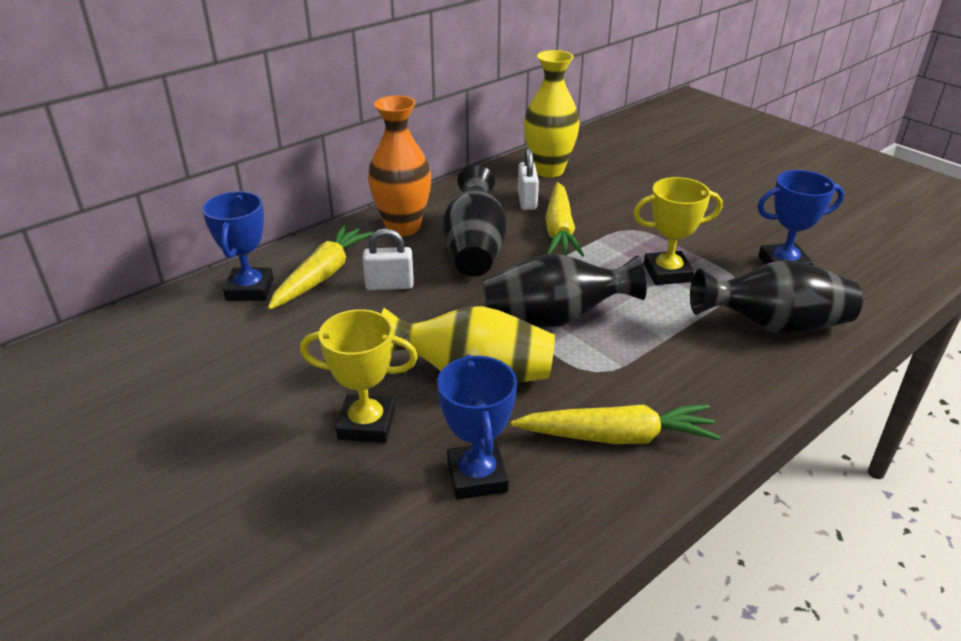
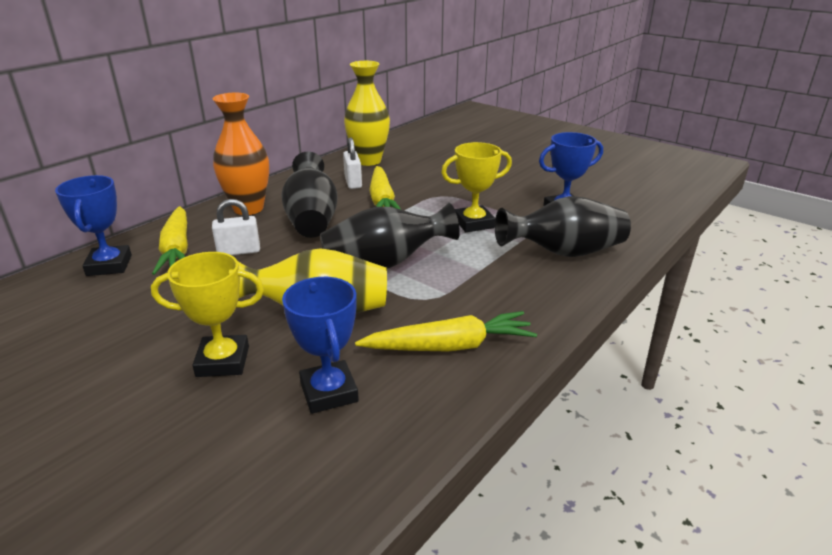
camera: 10 degrees left, 5 degrees down
yellow carrot [268,225,374,310] -> yellow carrot turned 150 degrees clockwise [152,206,188,275]

